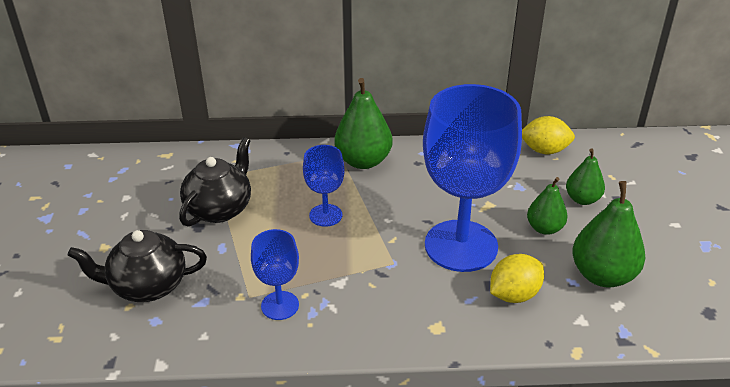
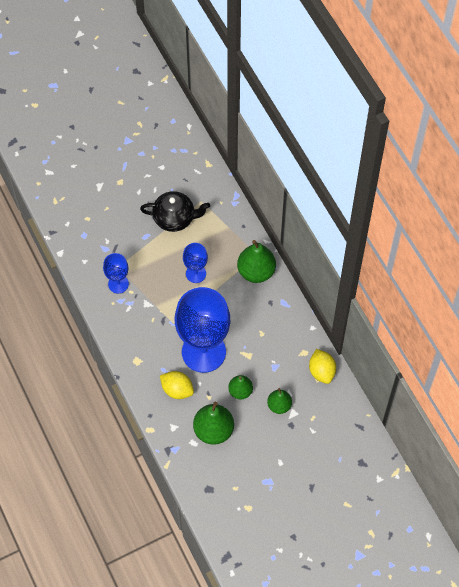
camera: 65 degrees right, 25 degrees up
black teapot [68,230,207,302] -> none

